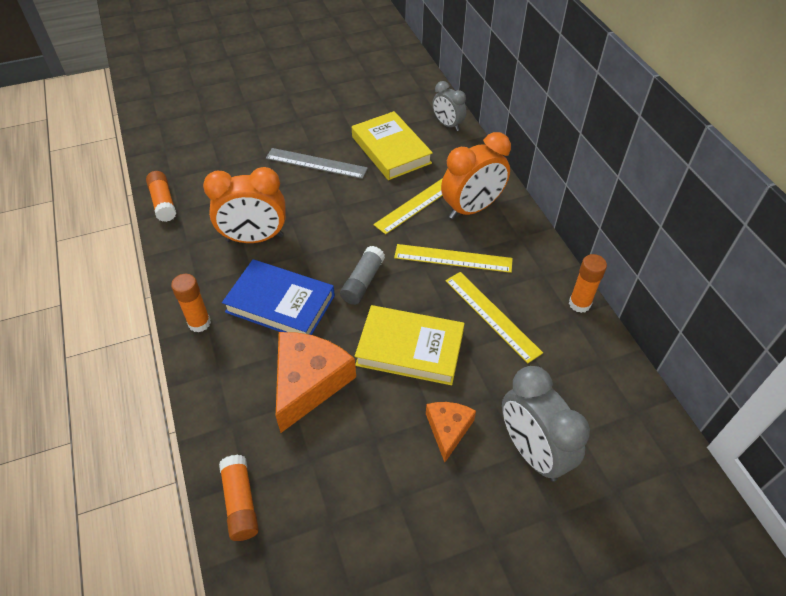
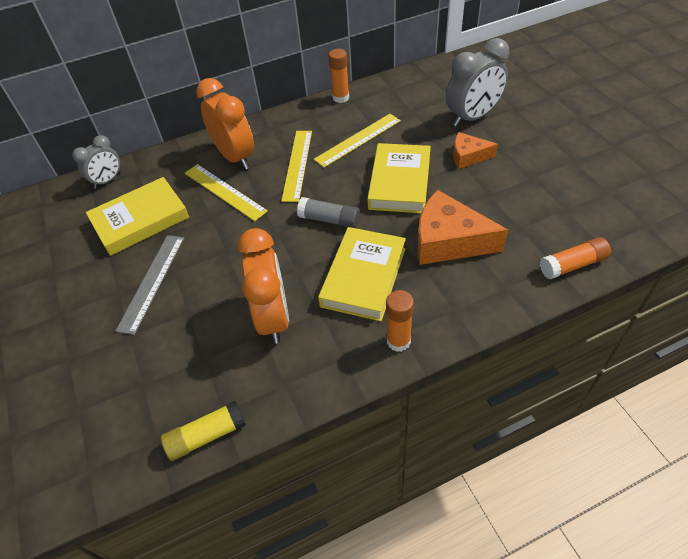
camera: 90 degrees left, 0 degrees up
orange glue stick [146,171,176,222] -> yellow glue stick [161,401,246,461]
blue book [222,259,335,335] -> yellow book [318,227,406,321]

